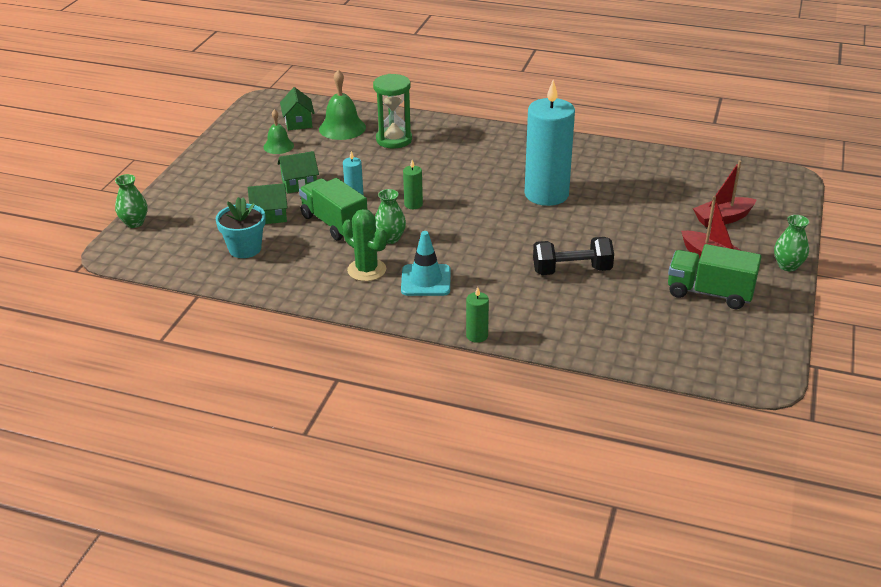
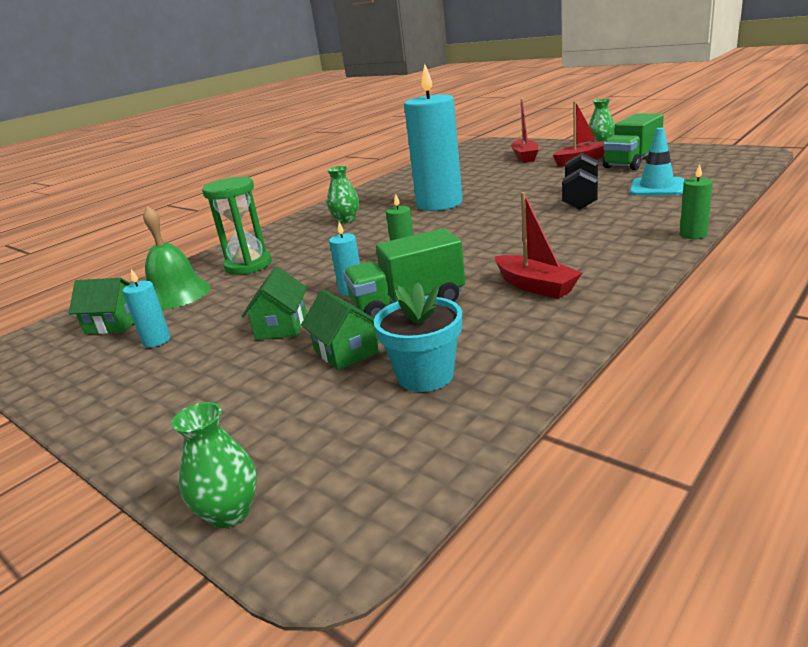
camera: 65 degrees left, 10 degrees down
green house [248,183,288,224] -> green house turned 45 degrees counterclockwise [301,289,379,370]
green bell [263,109,294,154] -> turquoise candle [123,269,170,347]
green cactus [342,209,387,281] -> red boat [495,192,582,299]
green vase [375,189,406,244] -> green vase moved to [327,166,359,224]
turquoise traffic cone [401,231,450,296] -> turquoise traffic cone moved to [630,128,684,196]

